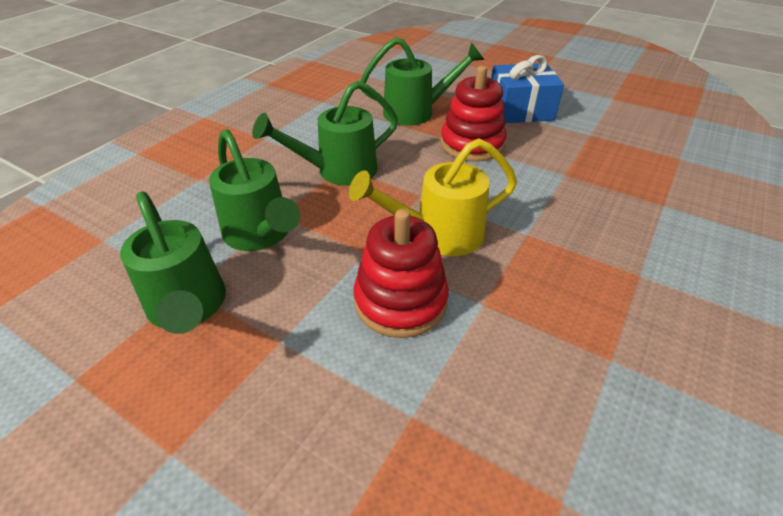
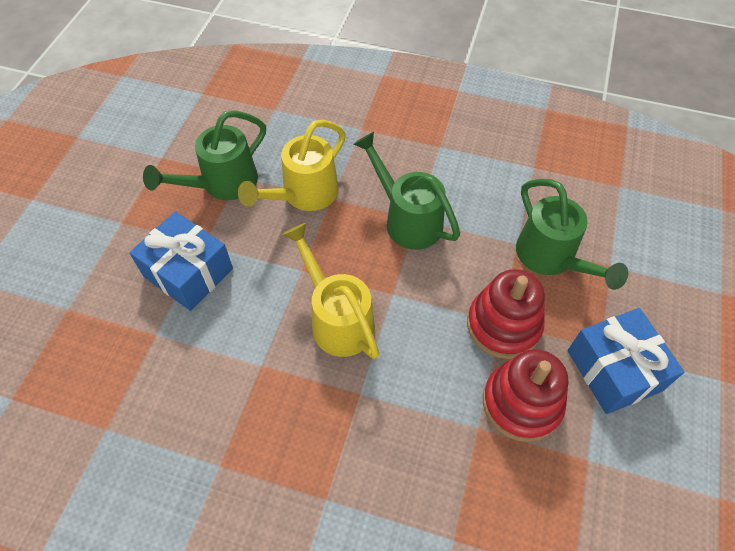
camera: 75 degrees right, 15 degrees up
green watering can [209,129,300,251] -> yellow watering can [238,120,346,211]
red stacking toy [354,209,449,338] -> red stacking toy moved to [483,349,568,442]
none -> blue gift [129,211,233,311]

